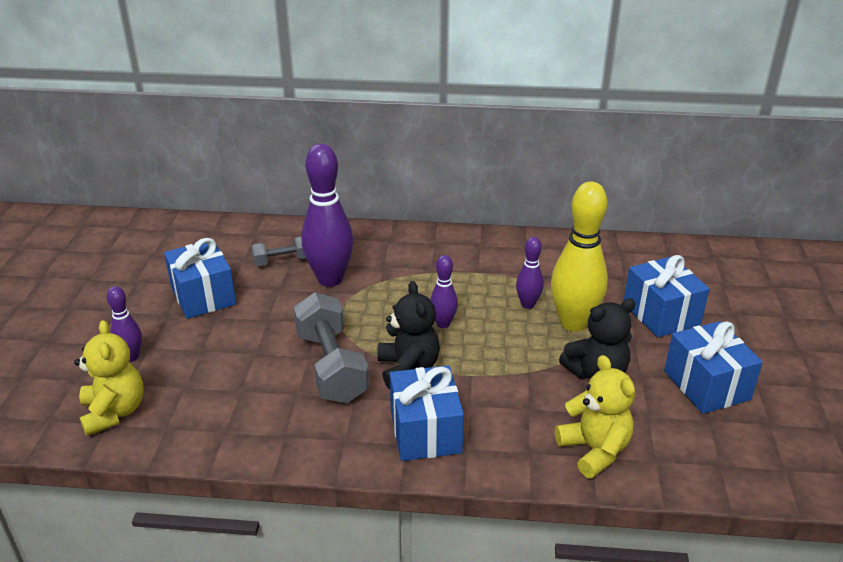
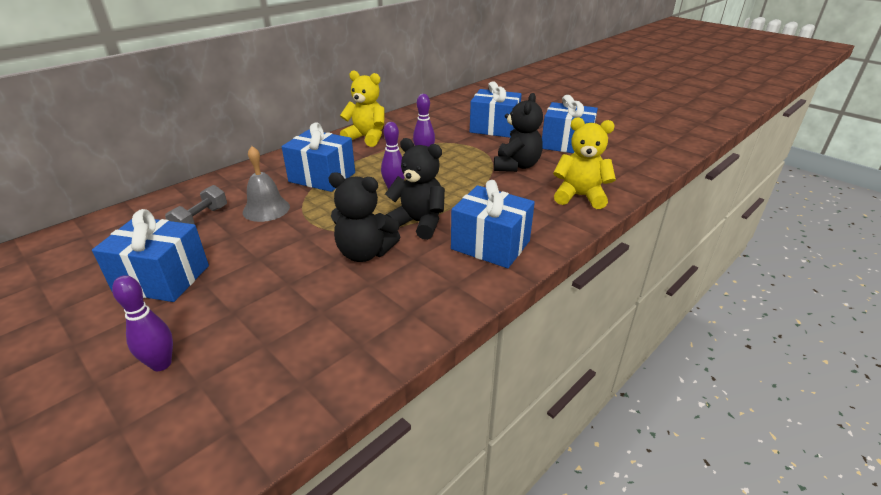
camera: 50 degrees left, 0 degrees up
yellow teddy bear [74,320,144,436] -> yellow teddy bear moved to [340,70,385,147]
grey dumbbell [293,292,369,403] -> black teddy bear [329,172,400,262]
purple bowling pin [301,144,354,287] -> grey bell [243,146,290,222]
yellow bowling pin [551,182,608,332] -> none
none -> blue gift [282,122,355,192]

